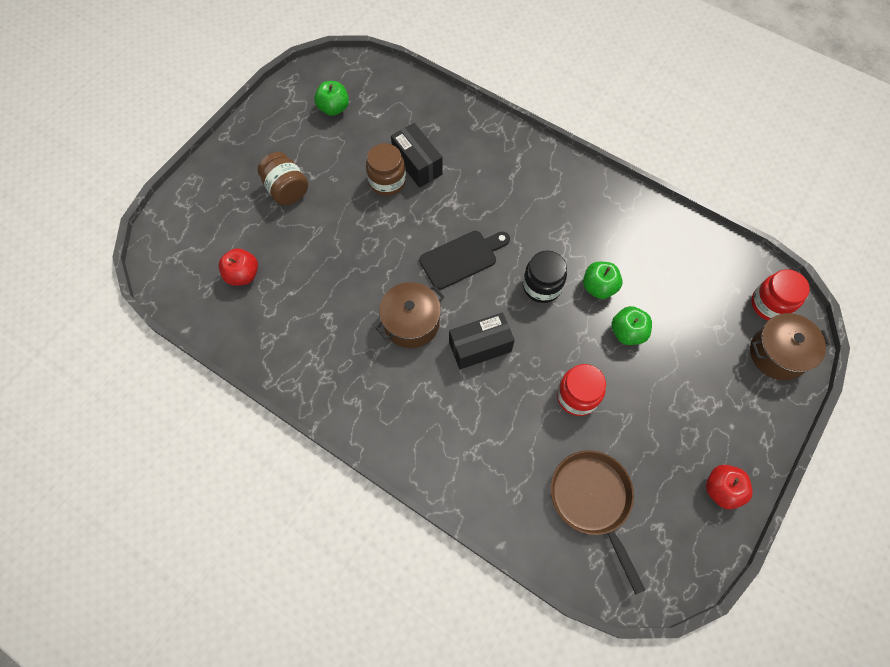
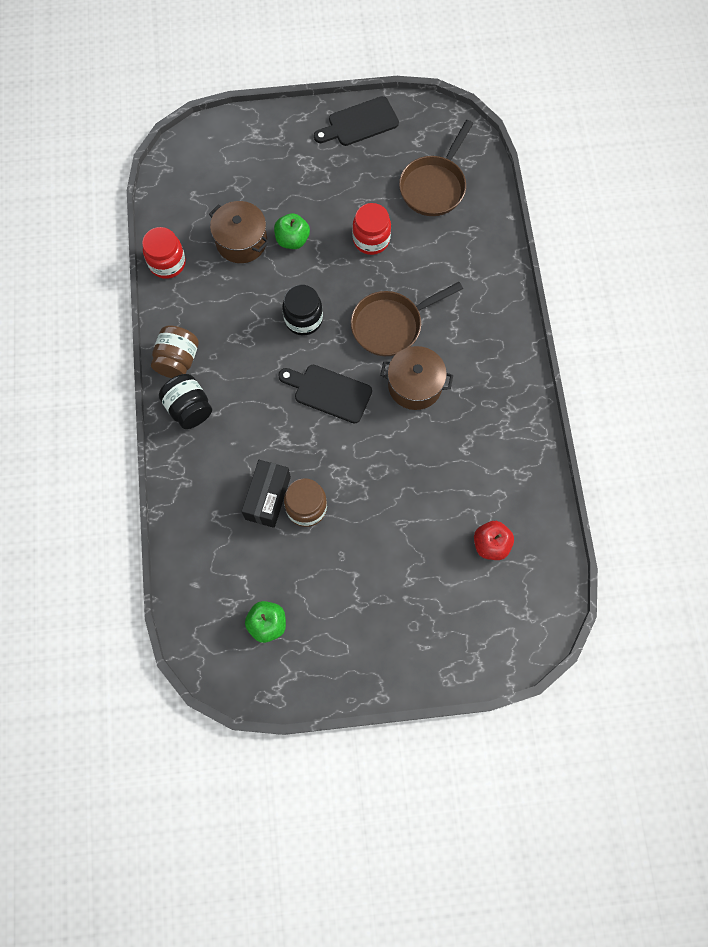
camera: 130 degrees left, 5 degrees up
brown jar [258,152,308,205] -> brown jar moved to [151,325,199,378]
black box [449,312,515,369] -> brown pan [351,282,463,356]
green apple [583,262,623,299] -> none
red apple [706,465,753,509] -> black cutting board [314,96,399,146]
brown pot [750,313,830,380] -> brown pot moved to [209,201,269,263]
red jar [751,269,810,321] -> red jar moved to [142,227,186,279]
none -> black jar [159,374,212,429]

